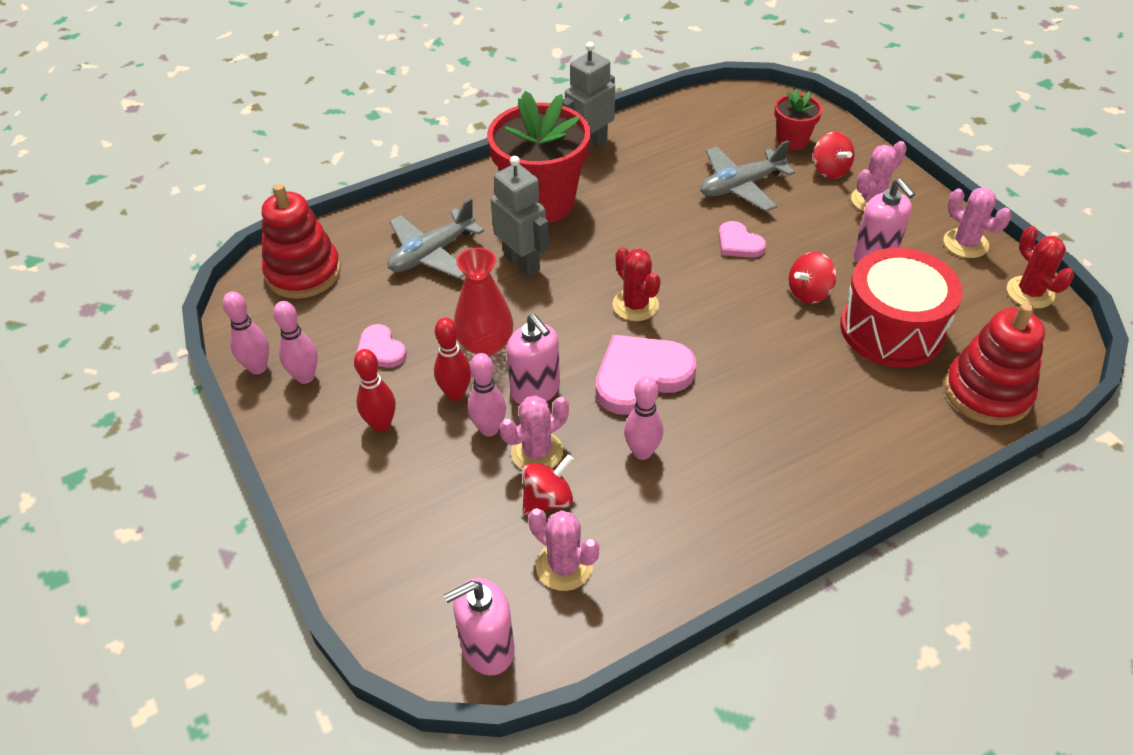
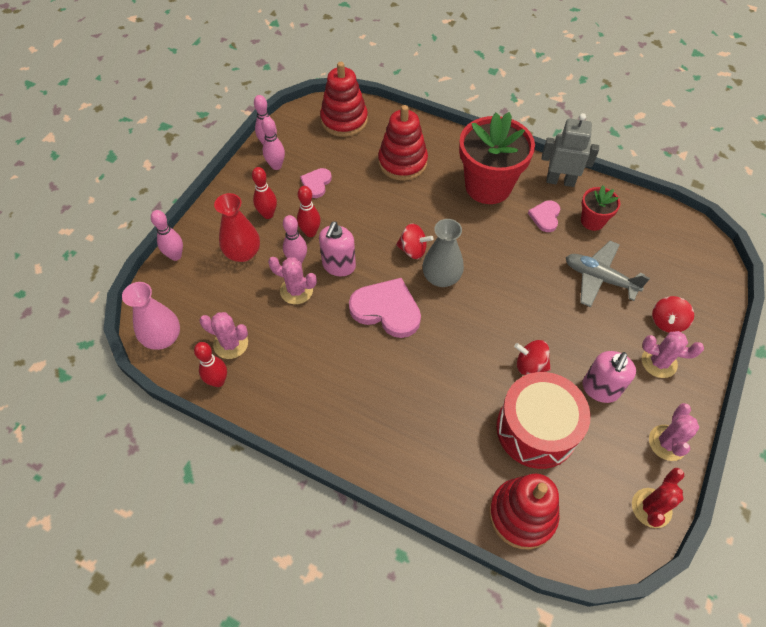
camera: 55 degrees right, 10 degrees up
grey plane [387,198,484,279] -> red stacking toy [378,105,428,181]
pink soap dispenser [444,578,515,675] -> pink vase [122,282,180,350]
red vase [454,248,514,356] -> red vase moved to [214,193,260,262]
grey robot [491,156,549,277] -> none
red spinning top [522,454,574,515] -> red spinning top moved to [396,223,433,259]
pink cactus [528,508,599,591] -> pink cactus turned 75 degrees counterclockwise [199,312,248,359]
red cactus [613,247,661,321] -> grey vase [423,219,464,287]
pink bowling pin [624,376,663,460] -> pink bowling pin moved to [151,210,183,261]
pink heart [719,221,766,258] -> pink heart moved to [528,200,560,232]
red flower pot [774,89,822,150] -> red flower pot moved to [581,185,620,231]
none -> red bowling pin [194,342,227,387]

